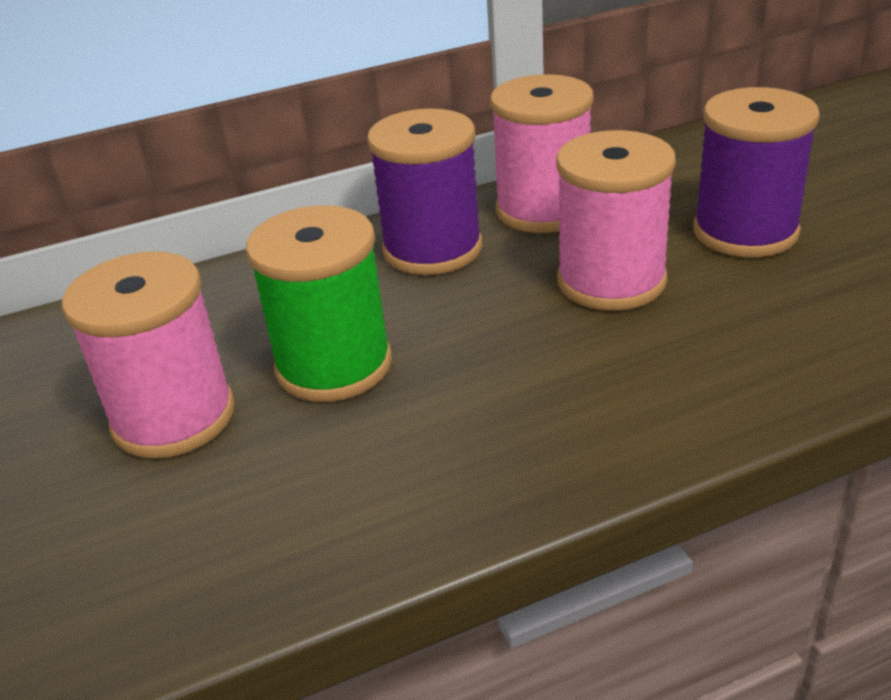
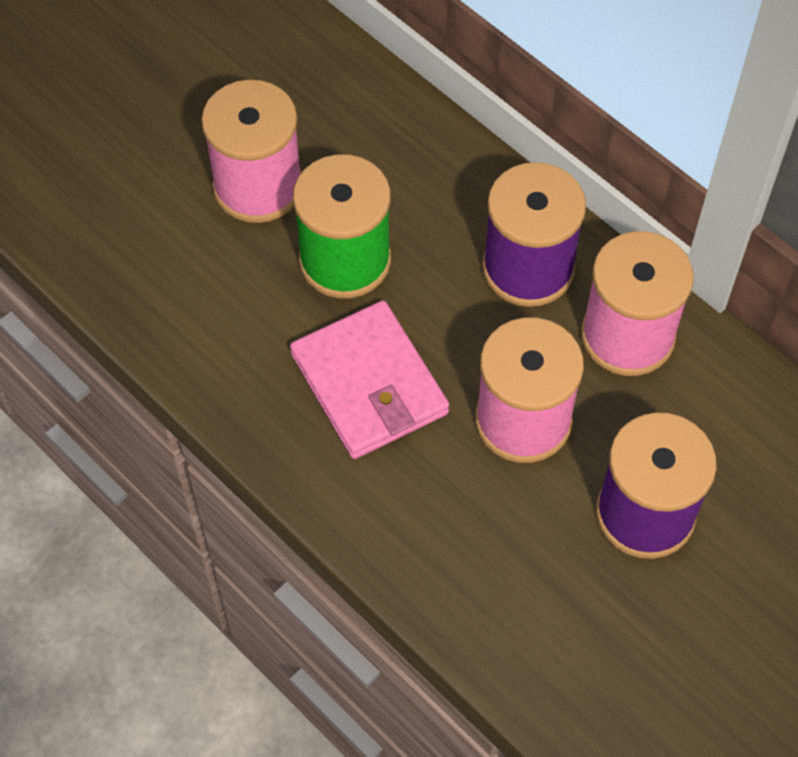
camera: 65 degrees right, 25 degrees up
none -> pink wallet [290,301,449,459]

